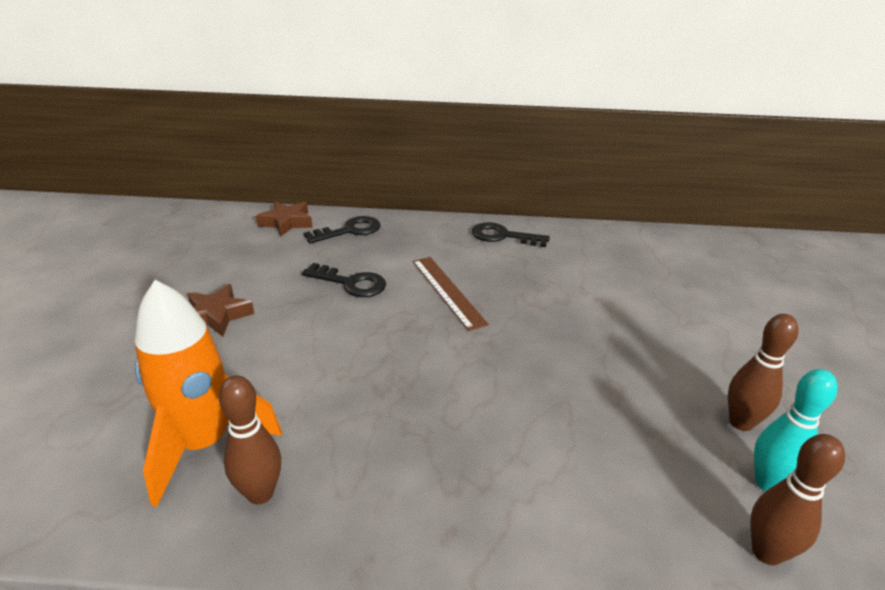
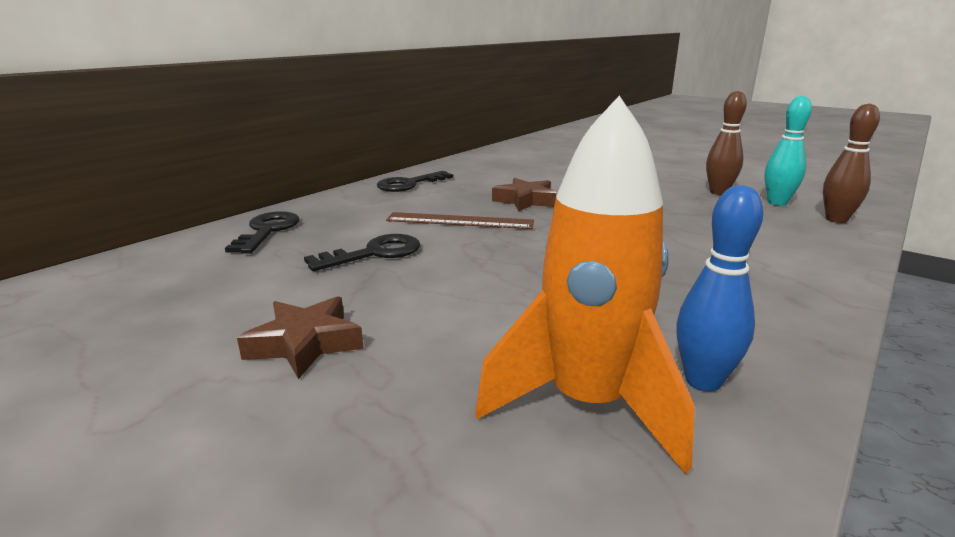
camera: 55 degrees left, 10 degrees down
brown bowling pin [219,375,281,505] -> blue bowling pin [676,185,763,392]
brown star [256,201,313,237] -> brown star moved to [492,178,557,211]

